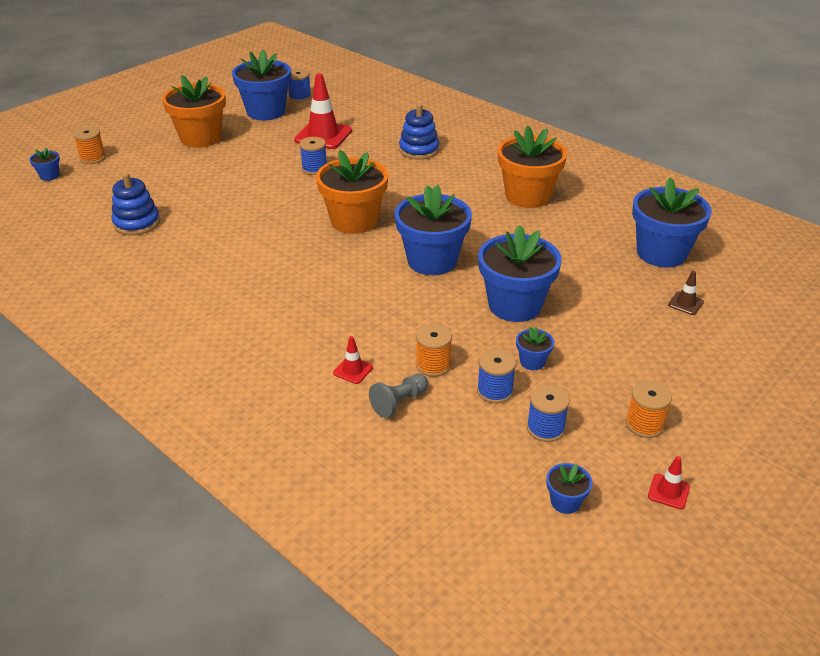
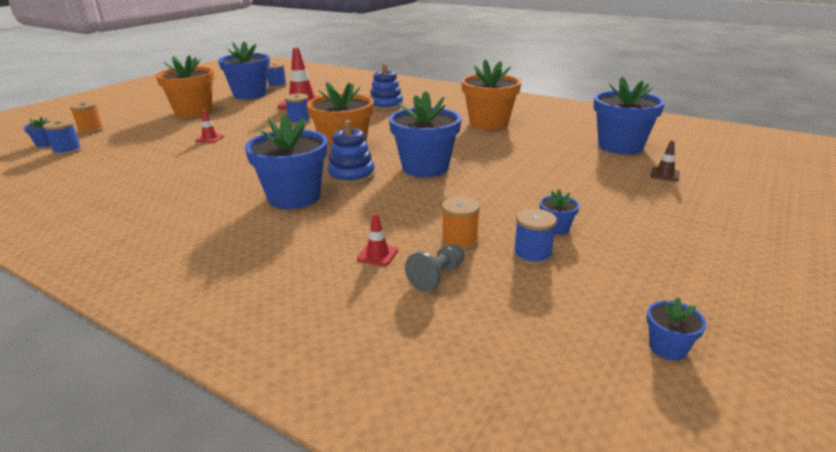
camera: 10 degrees left, 10 degrees down
blue stacking toy [111,173,160,235] -> blue stacking toy moved to [327,120,375,185]
blue flower pot [478,225,562,322] -> blue flower pot moved to [245,115,328,209]
blue spool [527,385,570,442] -> blue spool moved to [43,119,82,156]
orange spool [626,381,672,438] -> none
red traffic cone [648,456,690,510] -> red traffic cone moved to [195,109,224,143]

